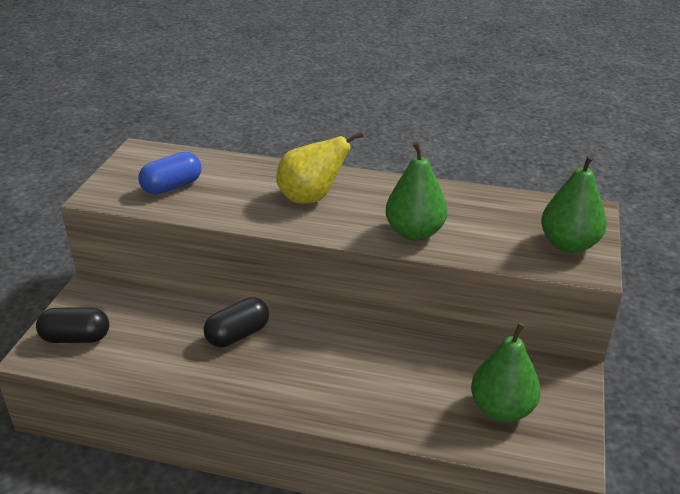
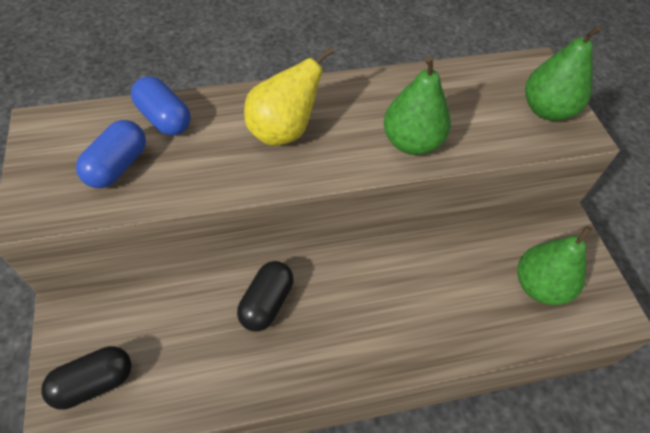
camera: 30 degrees left, 20 degrees up
none -> blue capsule [131,76,191,136]

